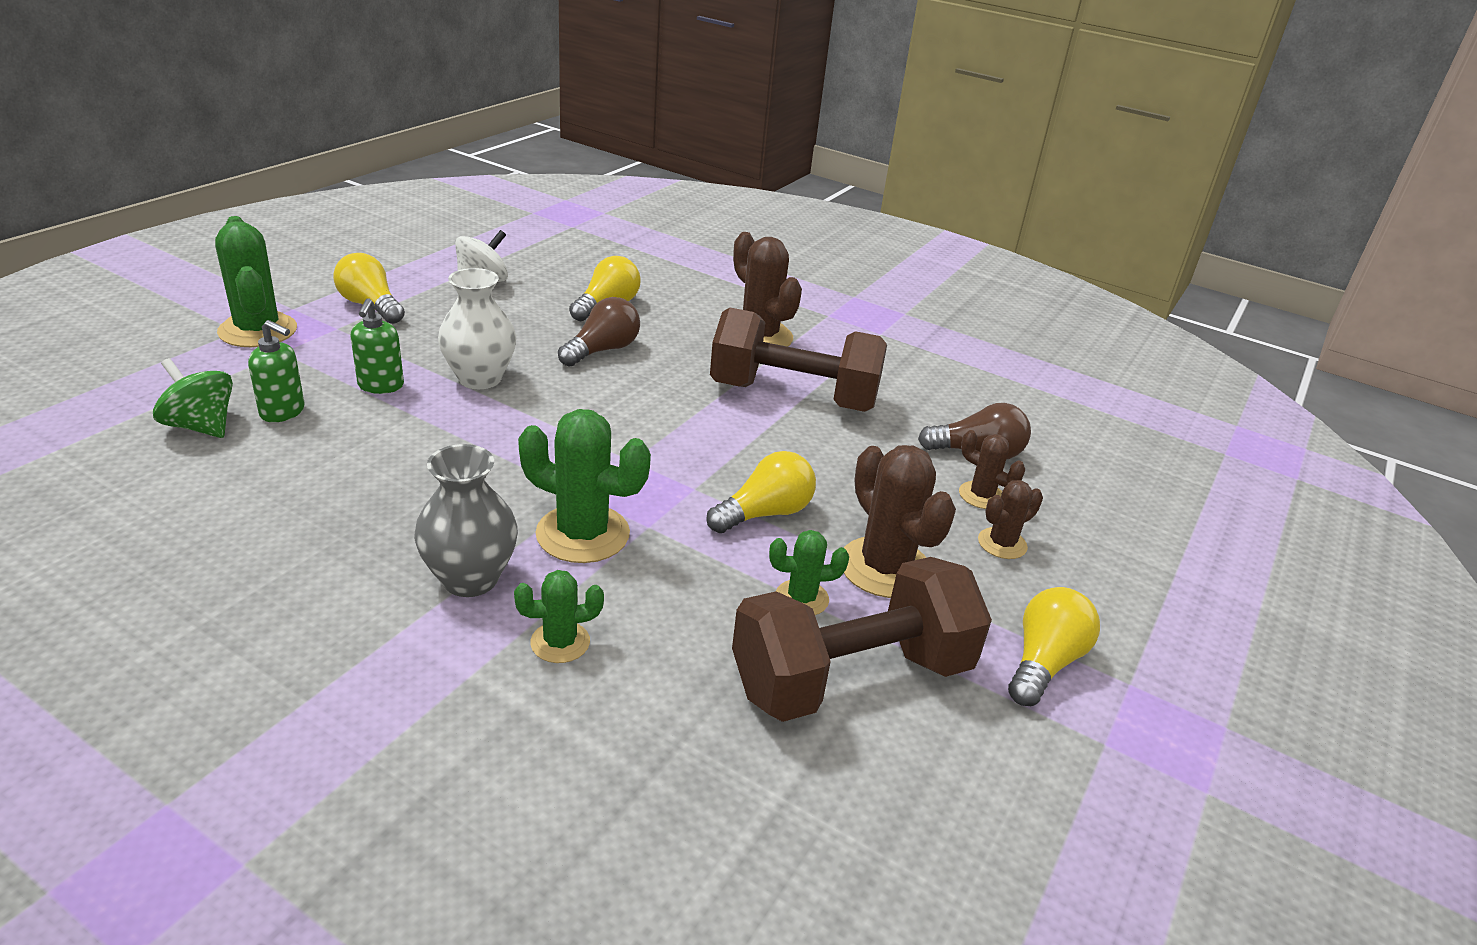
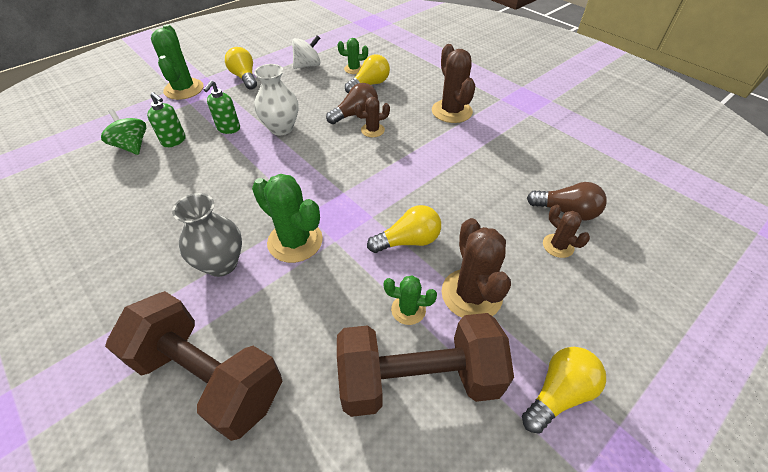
camera: 20 degrees right, 15 degrees up
green cactus [514,570,604,663] -> green cactus moved to [338,38,368,74]
brown dumbbell [710,308,887,412] -> brown dumbbell moved to [105,291,283,441]
brown cactus [978,480,1043,559] -> brown cactus moved to [354,97,390,137]

